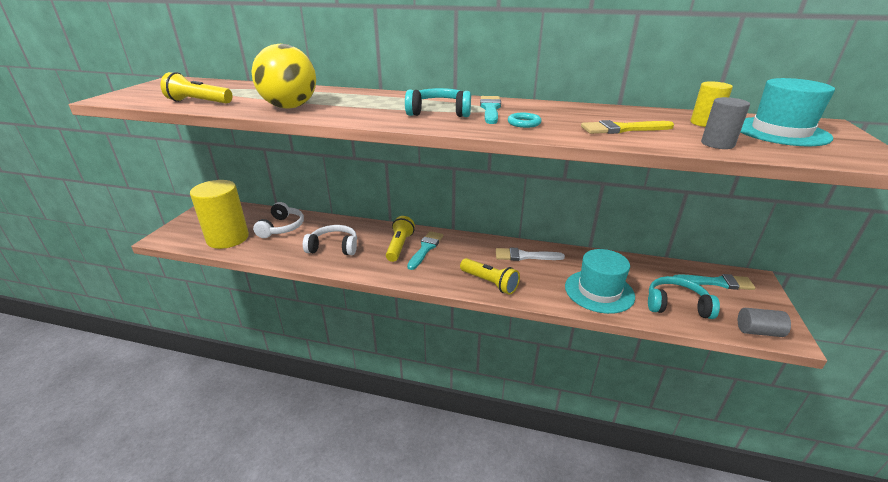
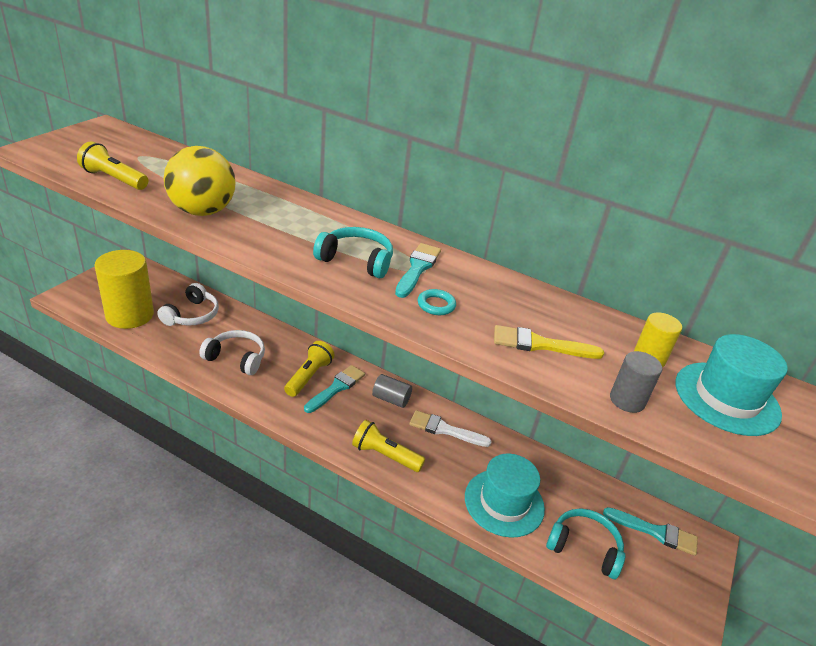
camera: 10 degrees right, 5 degrees up
yellow flashlight [460,258,520,295] -> yellow flashlight turned 150 degrees clockwise [352,420,425,472]
grey cylinder [738,308,791,337] -> grey cylinder moved to [372,374,412,408]

